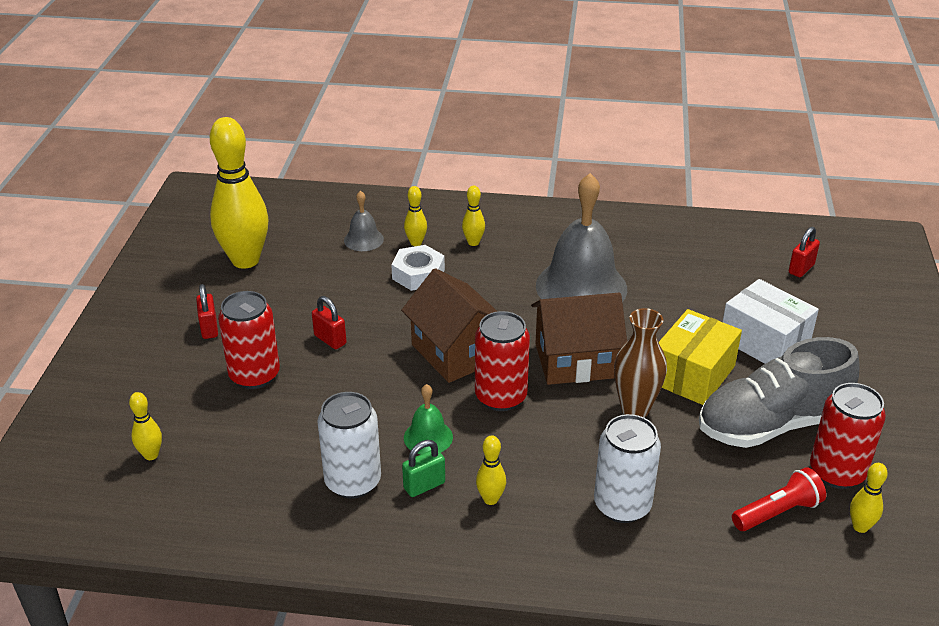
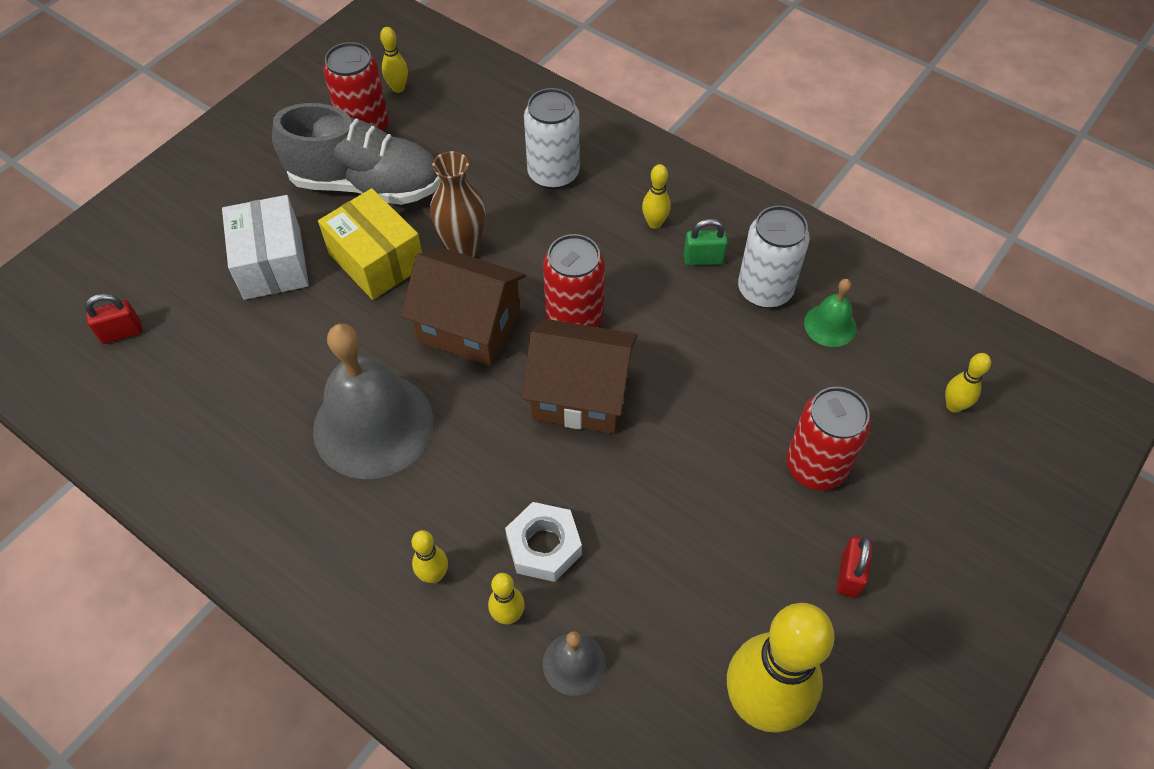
camera: 150 degrees left, 20 degrees up
red padlock [312,296,346,349] -> none
brown house [401,268,498,383] -> brown house turned 75 degrees counterclockwise [522,319,637,434]
green bell [404,384,453,454] -> green bell moved to [804,279,857,347]
yellow box [658,309,742,405] -> yellow box turned 75 degrees clockwise [318,188,422,300]
red flashlight [732,467,826,531] -> none

